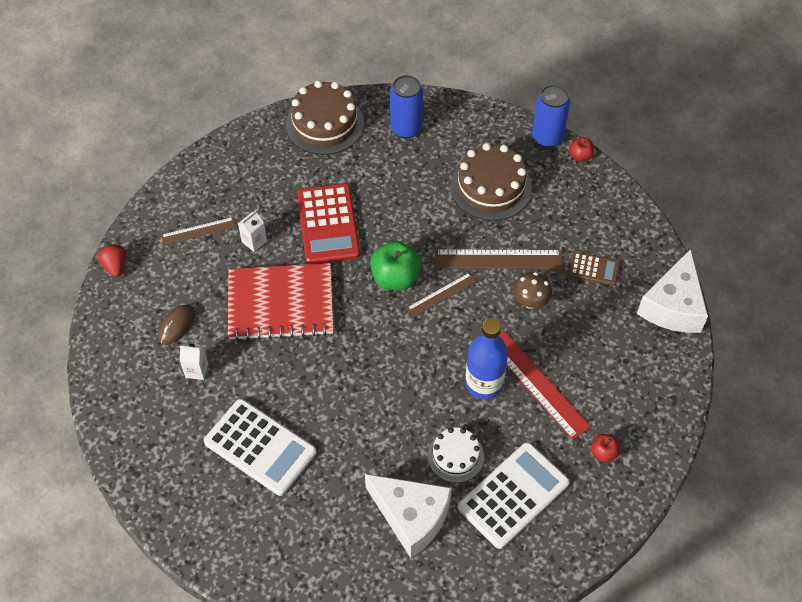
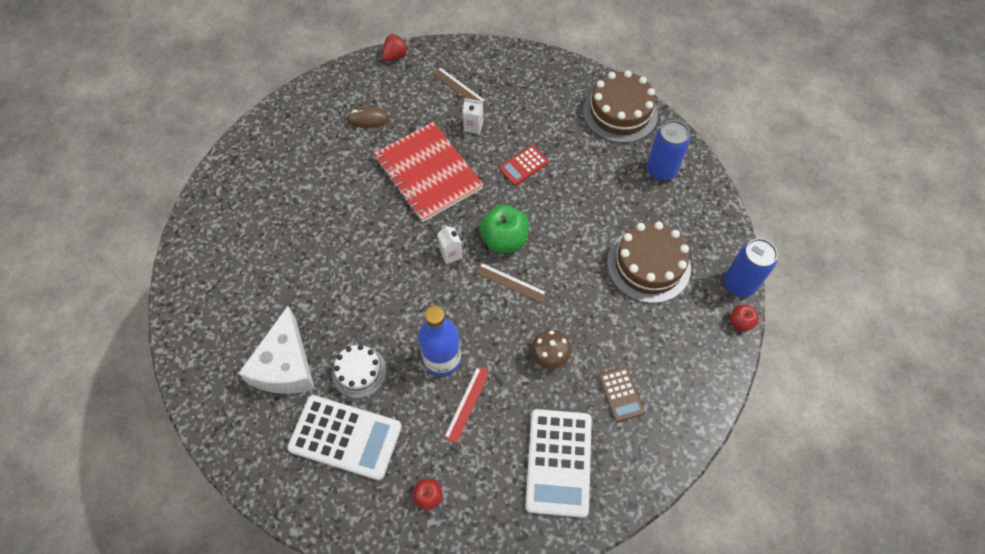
camera: 60 degrees right, 5 degrees up
white carton [180,344,208,380] -> white carton moved to [438,225,462,264]
white calculator [204,399,316,496] -> white calculator moved to [525,409,592,518]
red calculator [297,183,360,264] -> red calculator [499,146,549,186], size x0.53
brown ruler [435,249,563,269] -> none
red ruler [499,331,591,440] -> red ruler [444,366,490,443], size x0.59
white cheese [637,249,708,333] -> none

